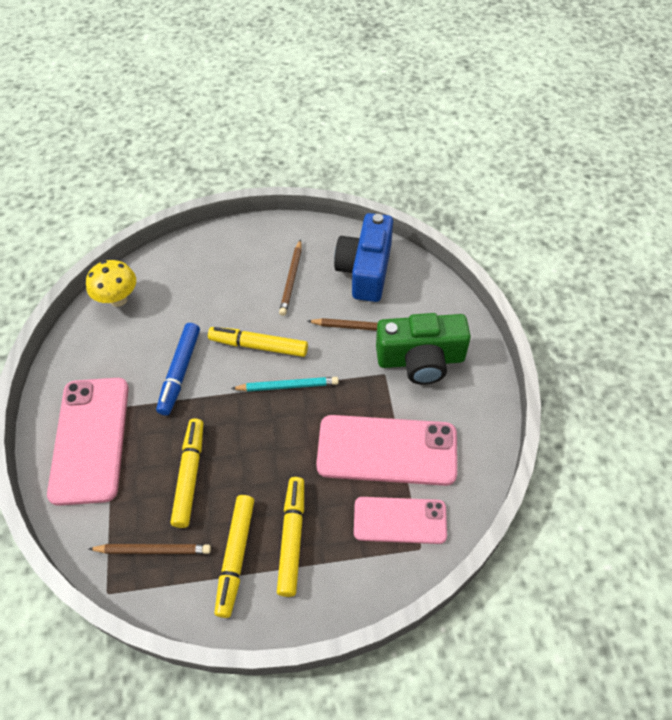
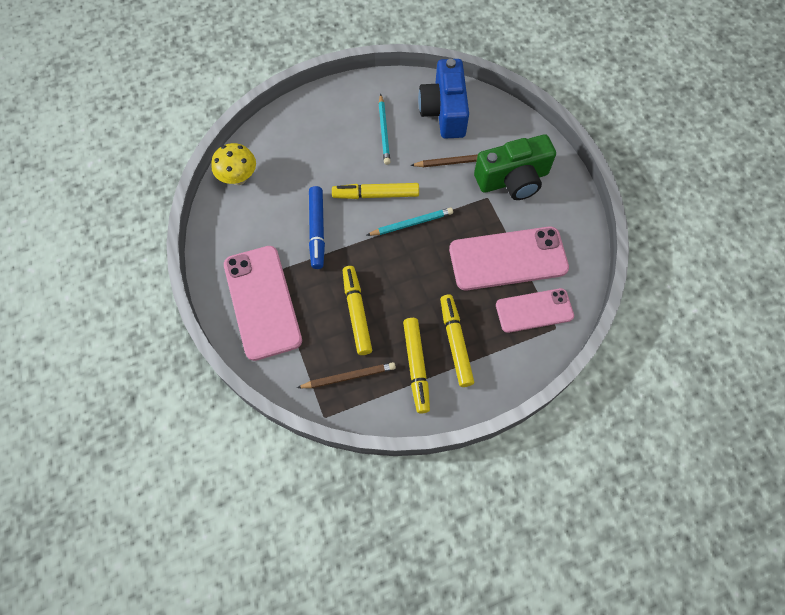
camera: 15 degrees left, 10 degrees up
brown pencil [279,239,302,316] -> turquoise pencil [378,94,390,165]

